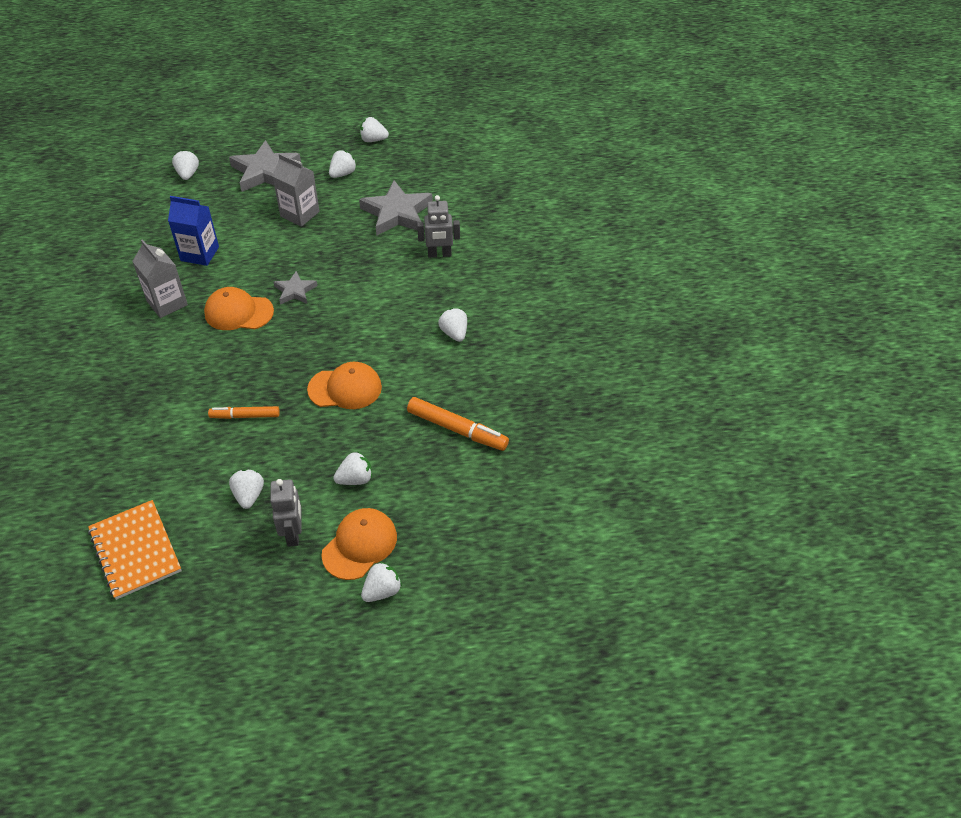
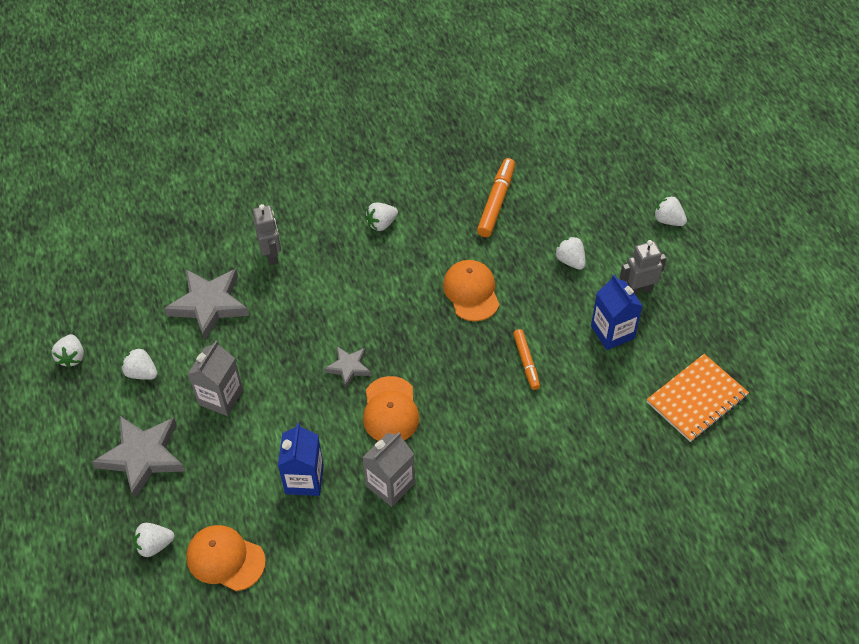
camera: 100 degrees left, 5 degrees up
white strawberry [229,469,264,509] -> blue carton [591,274,643,350]
orange cap [321,508,397,580] -> orange cap moved to [186,525,266,591]

